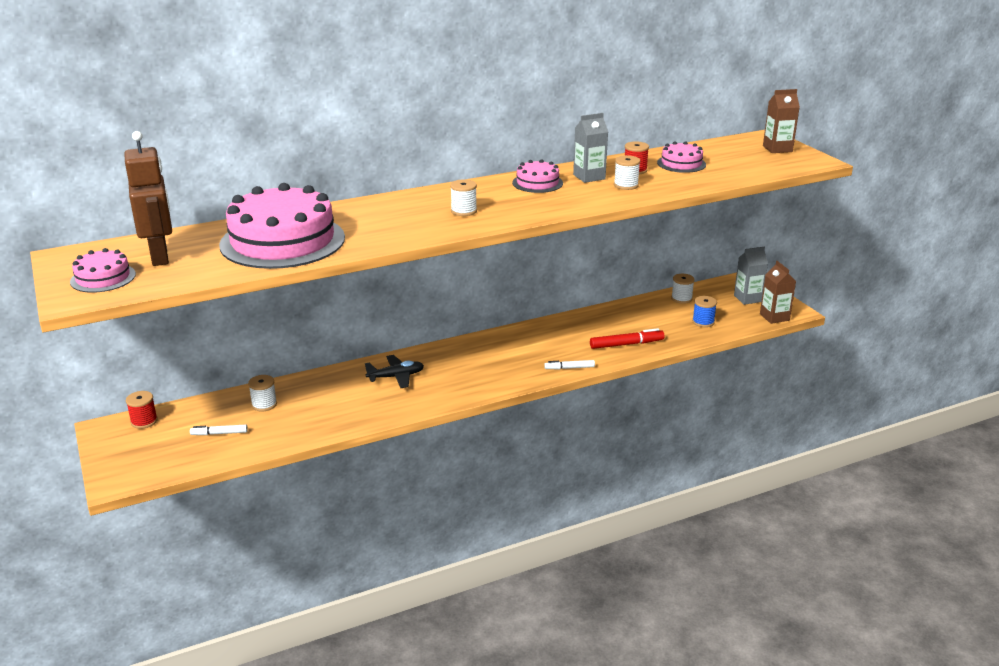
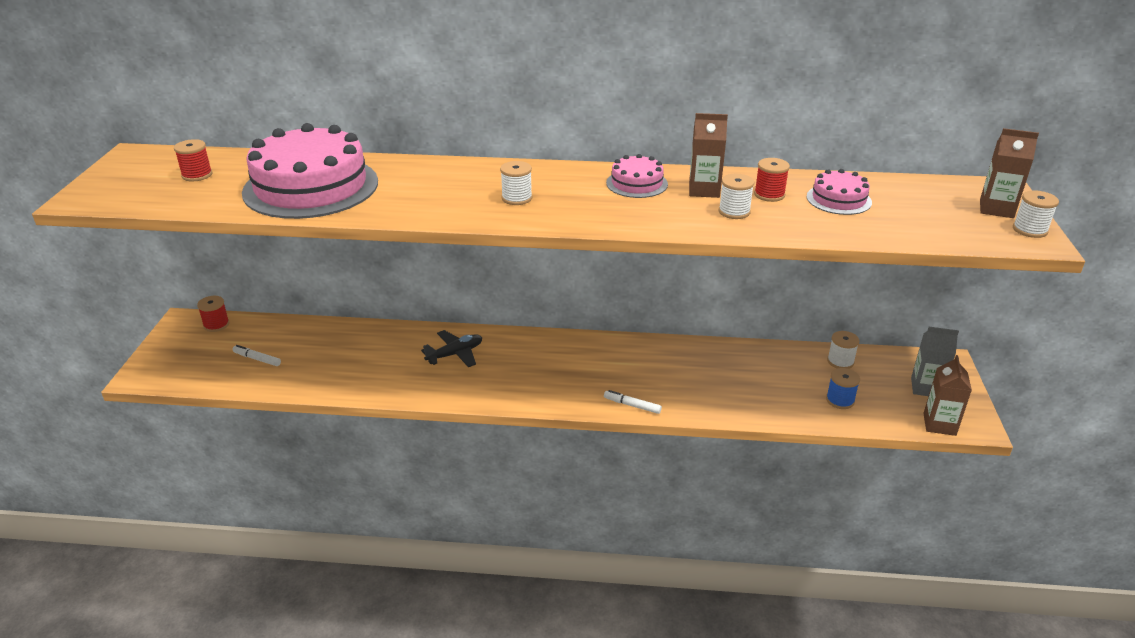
camera: 30 degrees right, 5 degrees up
pink cake [70,248,136,293] -> none
brown robot [124,131,172,266] -> red spool [174,139,213,182]
white spool [248,375,277,411] -> white spool moved to [1013,190,1059,238]
black plane [365,355,424,388] -> black plane turned 45 degrees counterclockwise [421,330,482,367]
grey carton [573,113,608,183] -> brown carton [689,113,728,198]
red marker [590,328,665,349] -> none

